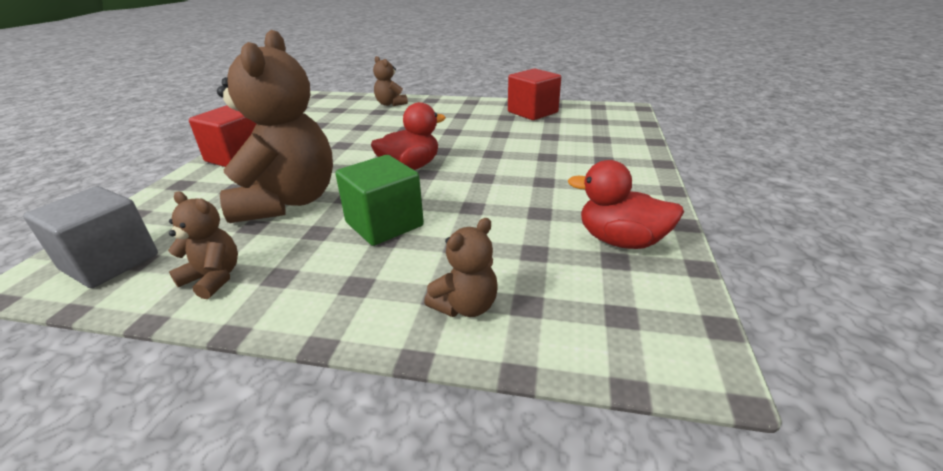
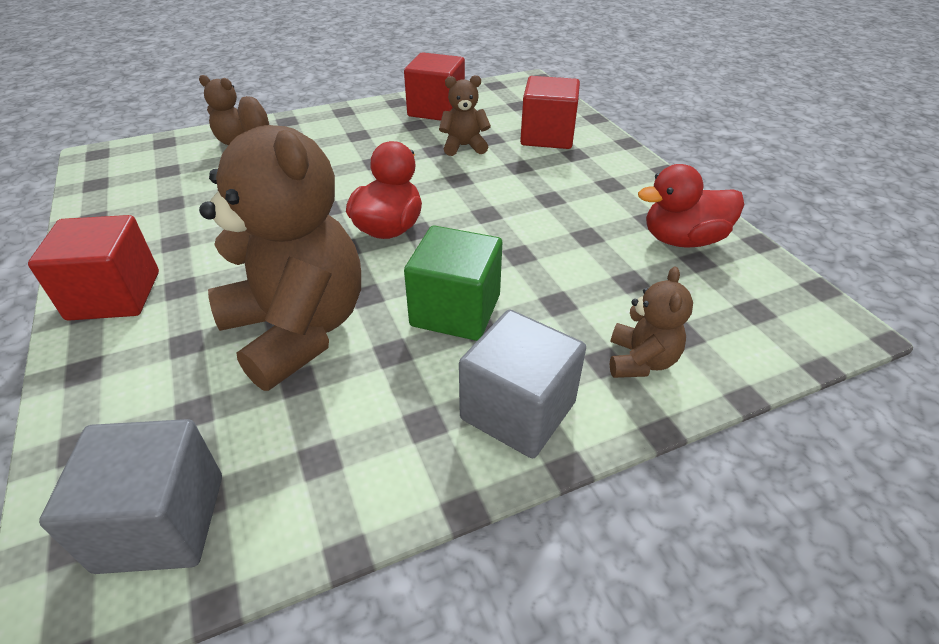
camera: 35 degrees left, 10 degrees up
brown teddy bear [168,191,238,299] -> brown teddy bear moved to [439,75,491,156]
none -> grey cube [459,310,586,458]
none -> red cube [520,76,580,149]

